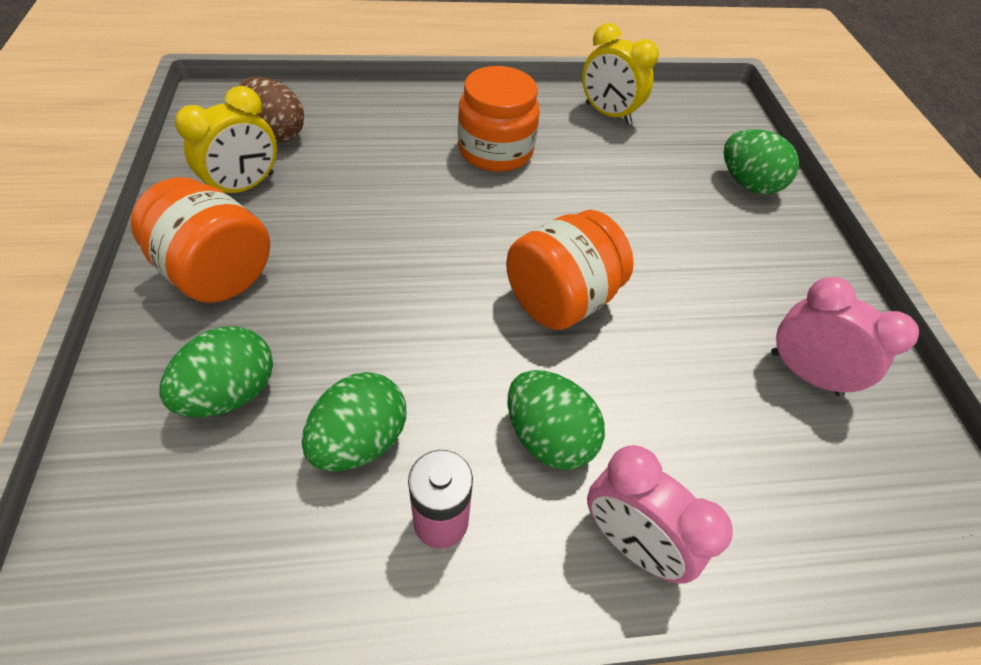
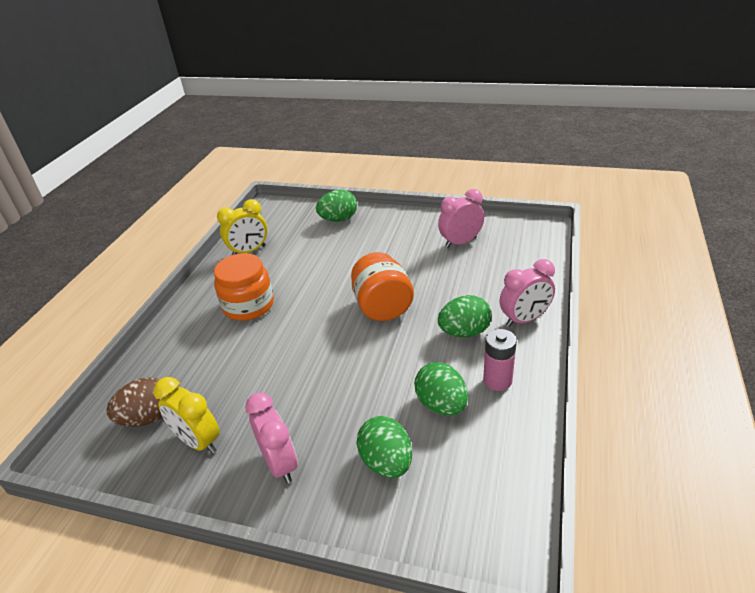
camera: 60 degrees left, 15 degrees down
orange jar [131,177,270,303] -> pink clock [245,392,298,483]
yellow clock [175,86,277,193] -> yellow clock turned 150 degrees clockwise [153,377,220,454]

